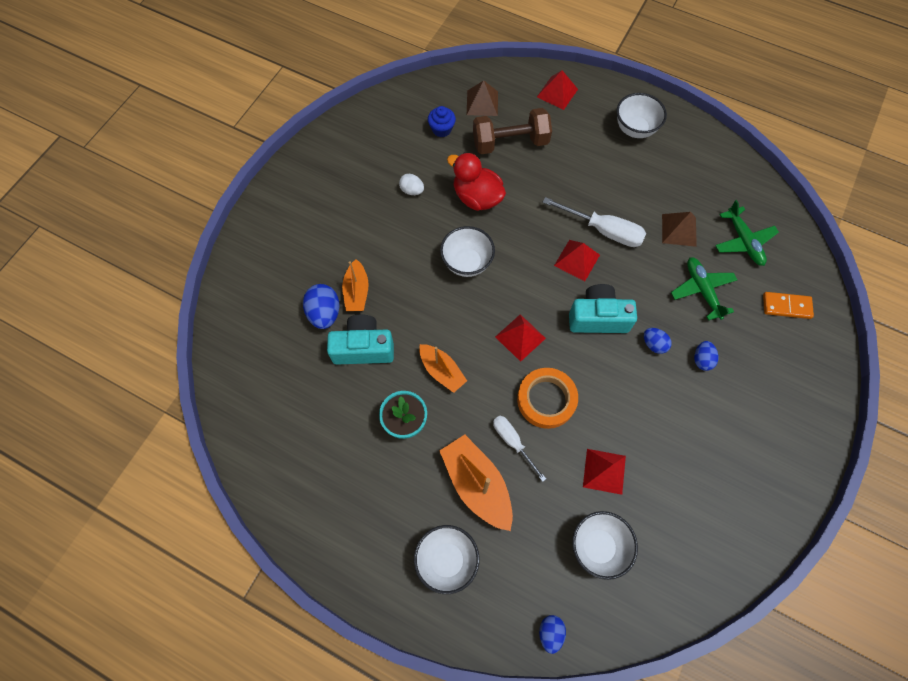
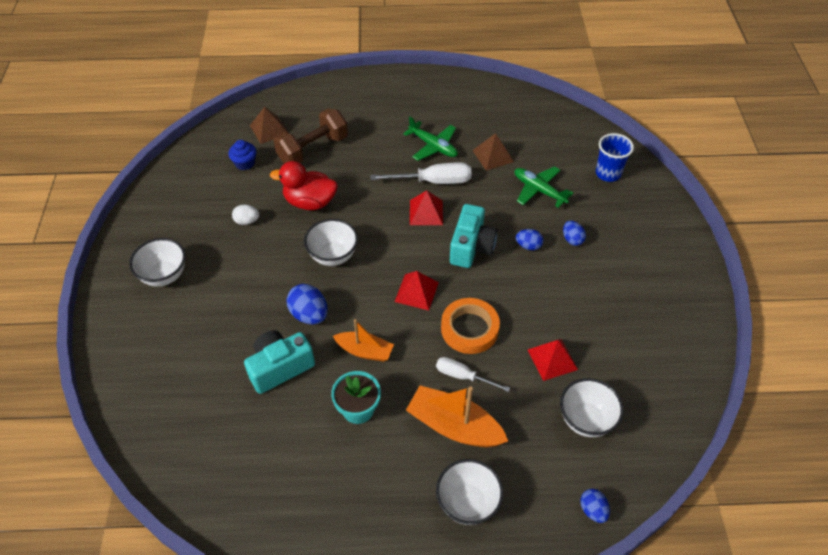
camera: 30 degrees left, 15 degrees down
blue egg [303,284,340,329] -> blue egg moved to [286,284,328,324]
orange boat [342,259,369,311] -> none
red pyramid [537,70,578,110] -> none
turquoise camera [569,284,637,333] -> turquoise camera turned 135 degrees clockwise [450,204,497,268]
white bowl [617,93,667,138] -> white bowl moved to [129,238,185,287]
green plane [715,200,779,266] -> green plane moved to [403,116,458,161]
orange domino [763,292,814,319] -> blue cup [596,133,634,182]

